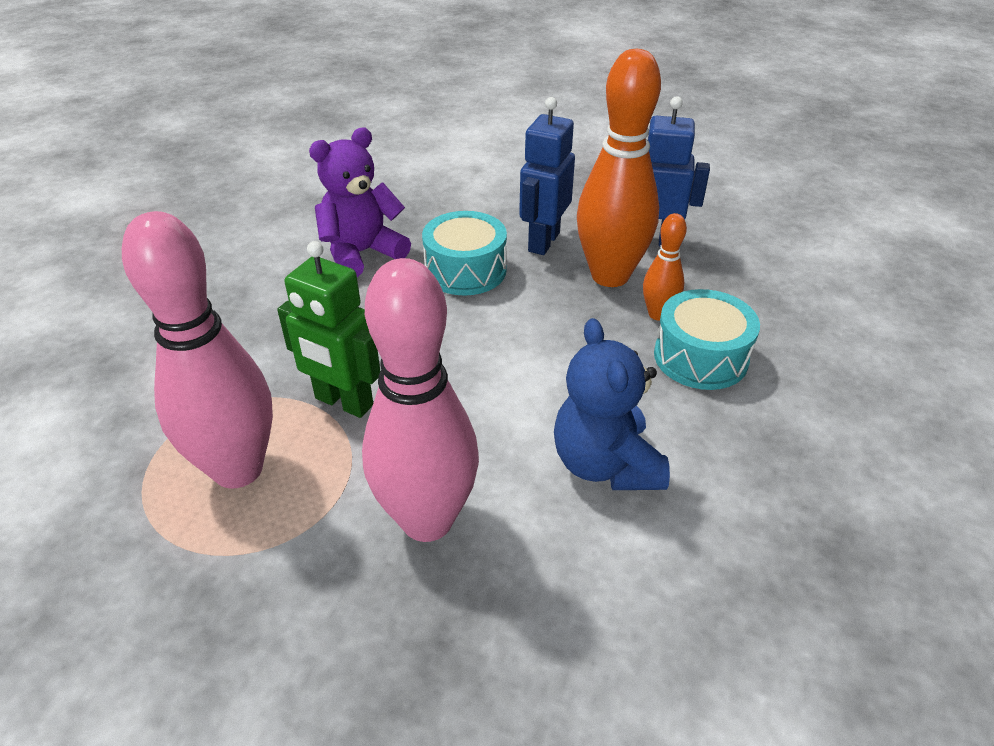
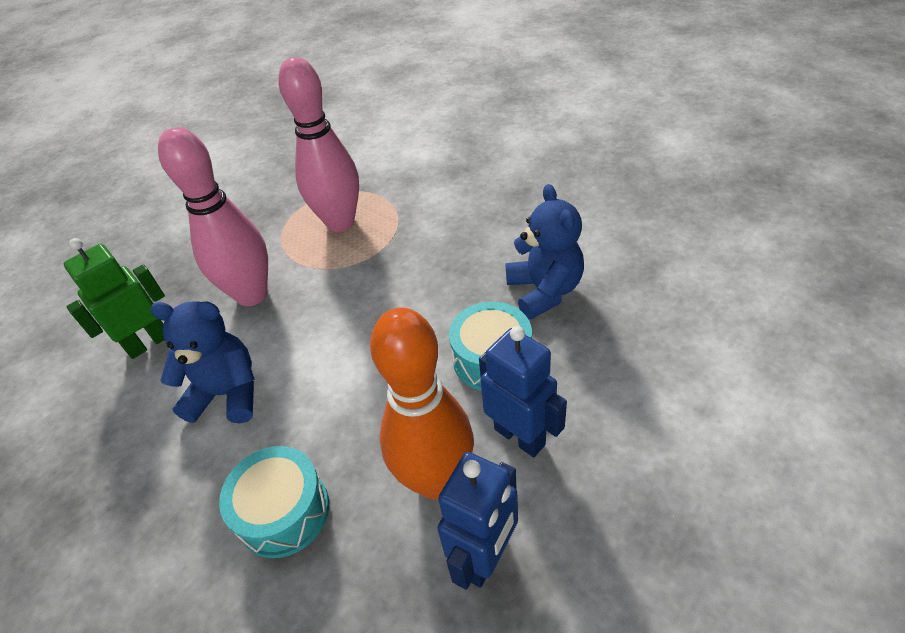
camera: 115 degrees right, 5 degrees up
green robot [277,241,380,418] -> green robot moved to [64,238,165,359]
purple teddy bear [309,128,411,277] -> blue teddy bear [506,184,584,319]
orange bowling pin [643,213,687,321] -> none

